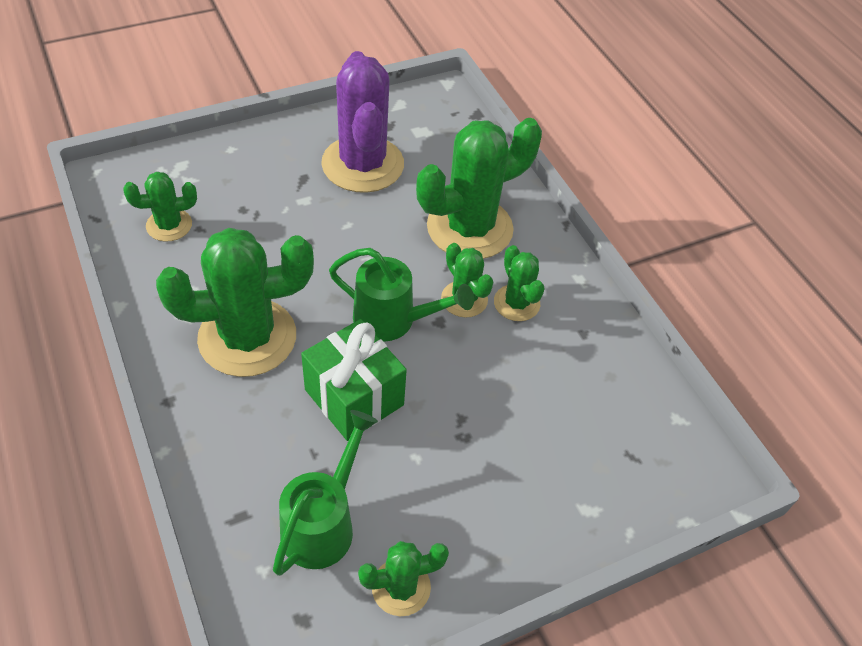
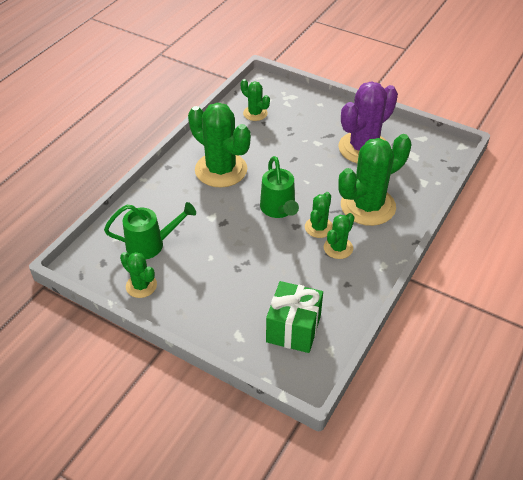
camera: 60 degrees right, 5 degrees down
green gift [301,319,407,441] -> green gift moved to [266,281,323,353]
green cactus [416,118,542,259] -> green cactus turned 60 degrees counterclockwise [338,134,412,226]

